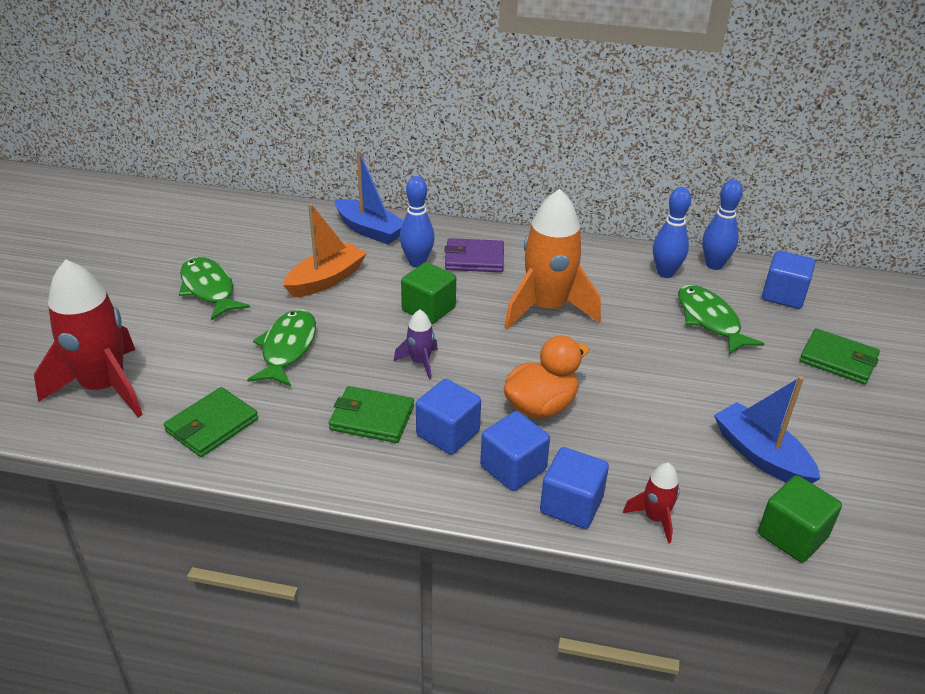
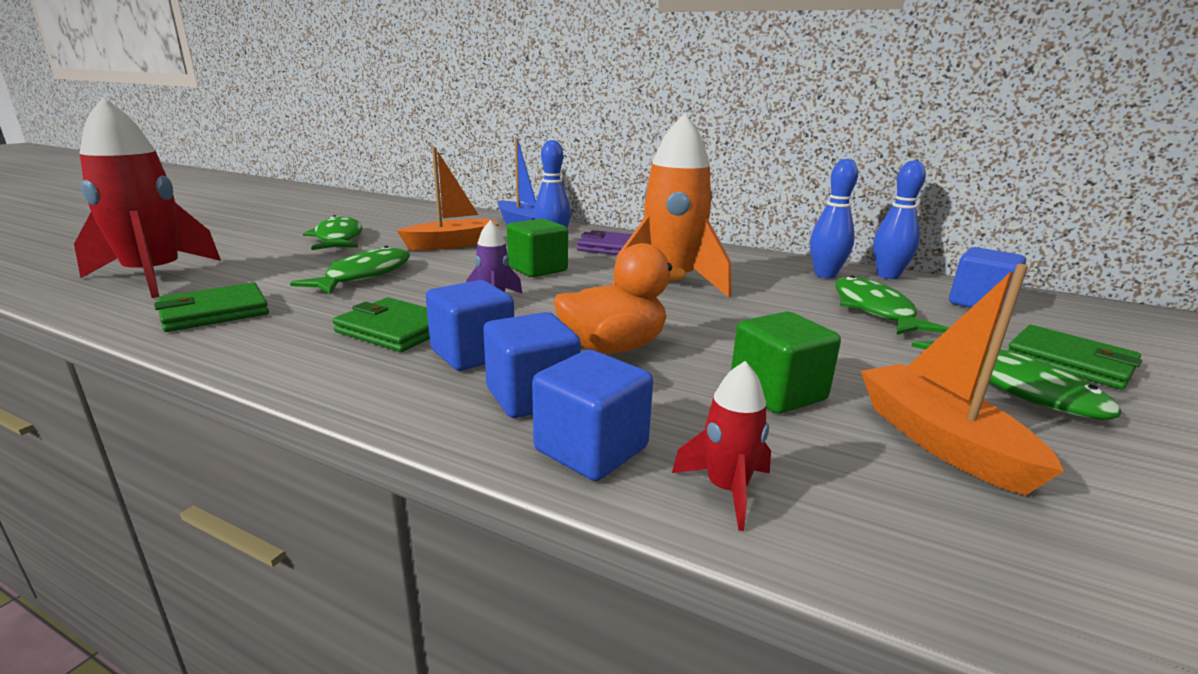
camera: 15 degrees right, 15 degrees down
blue boat [714,376,821,483] -> orange boat [861,264,1064,496]
green cube [758,475,842,562] -> green cube moved to [731,312,841,414]
none -> green fish [912,341,1122,420]

